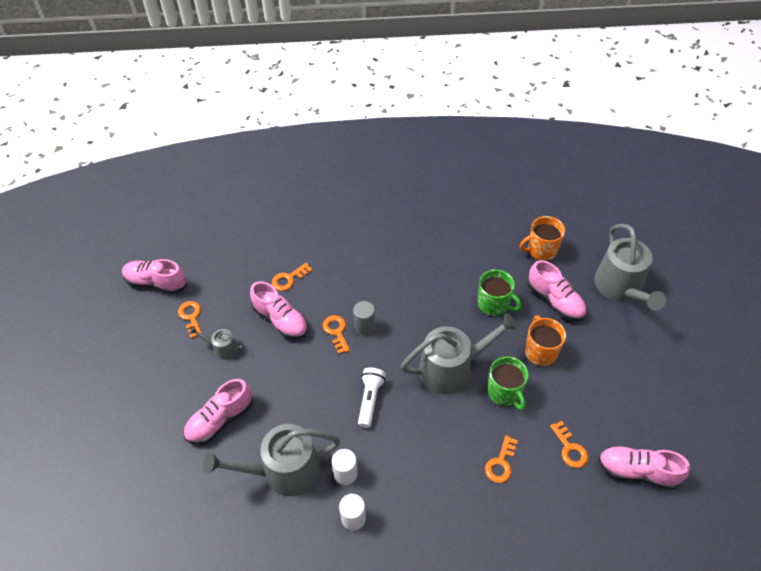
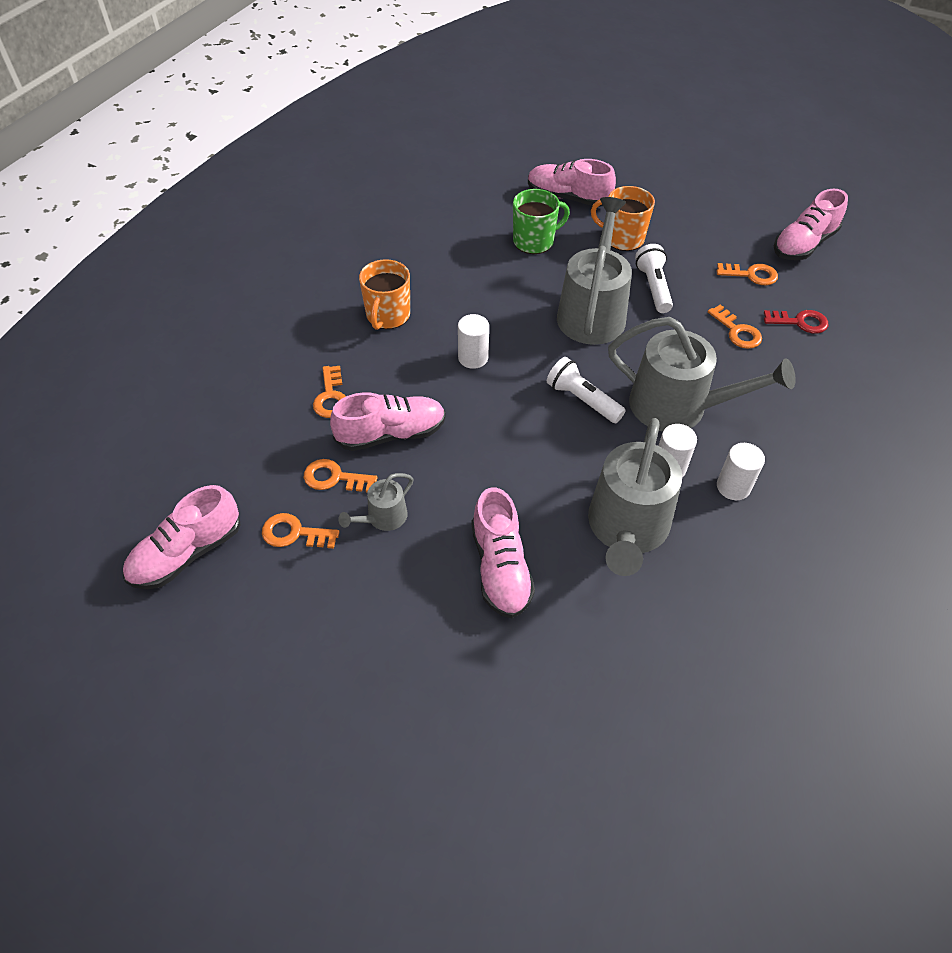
camera: 60 degrees left, 0 degrees up
orange key [323,315,350,354] -> orange key moved to [304,459,377,492]
grey cylinder [353,301,375,335] -> white cylinder [458,314,489,369]
green mug [488,357,528,410] -> white flashlight [635,244,673,313]
orange mug [520,216,565,261] -> orange mug moved to [359,259,410,330]
pink shoe [527,260,586,321] -> pink shoe turned 150 degrees counterclockwise [528,159,616,207]
grey watering can [594,224,666,310] -> grey watering can moved to [608,317,796,432]
none -> red key [764,310,828,334]

